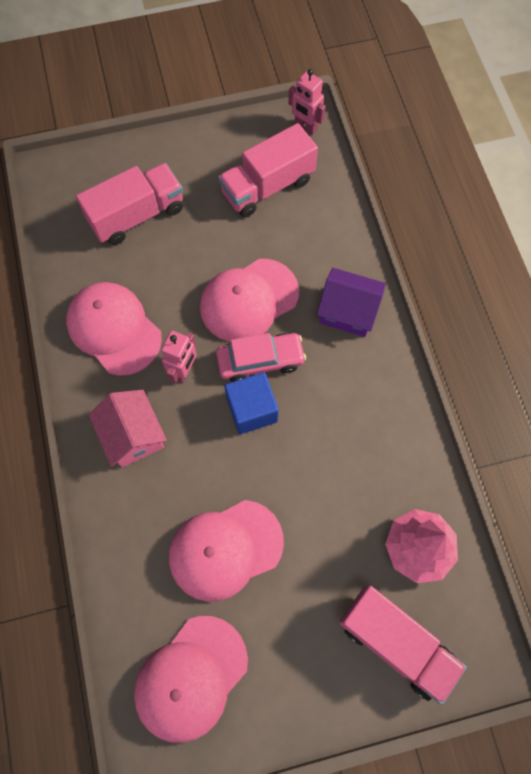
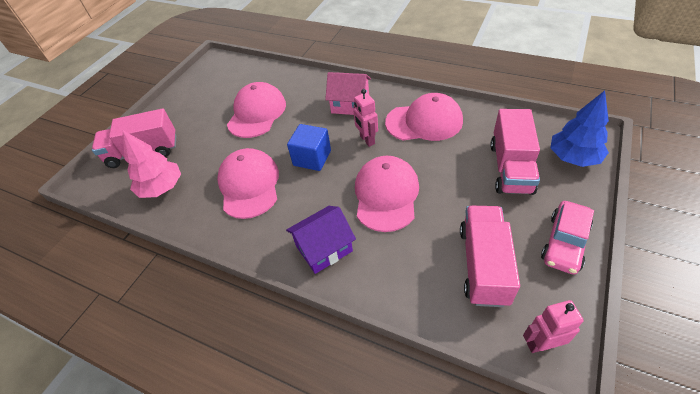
camera: 135 degrees right, 20 degrees down
pink cap [134,616,248,743] -> pink cap moved to [217,148,279,219]
pink car [216,333,306,382] -> pink car moved to [541,201,594,274]
none -> blue tree [550,91,609,167]

